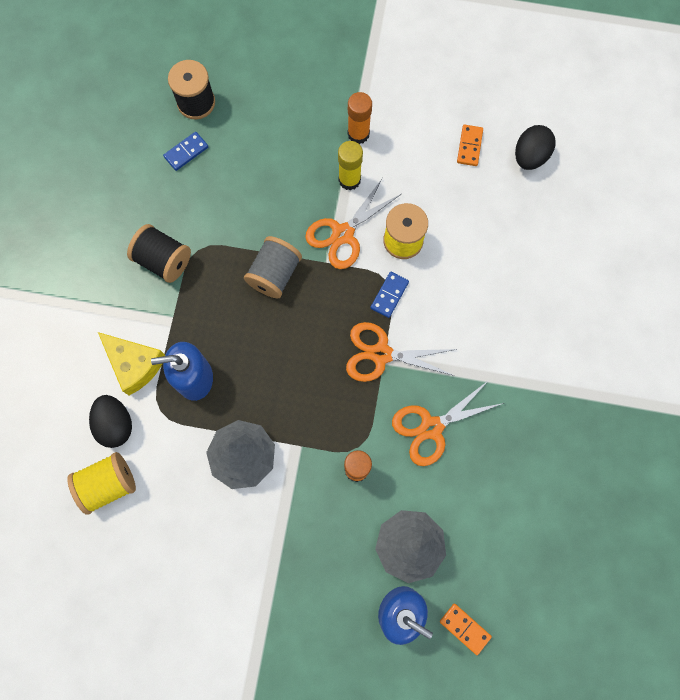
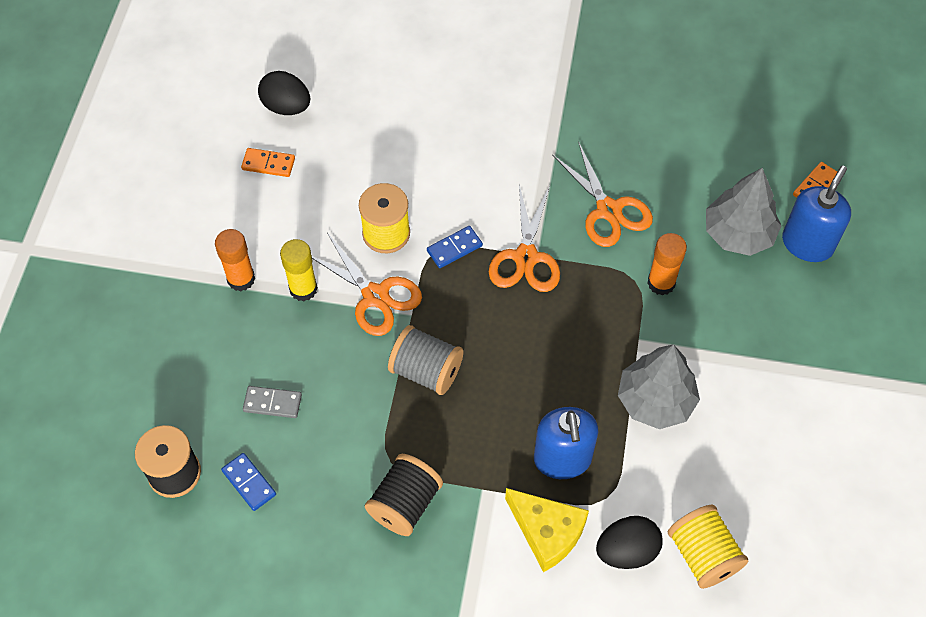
camera: 90 degrees left, 15 degrees down
yellow cheese [98,332,165,395] -> yellow cheese turned 90 degrees clockwise [505,488,589,572]
blue domino [370,272,409,318] -> blue domino turned 60 degrees counterclockwise [427,226,483,268]
none -> grey domino [243,386,302,418]

